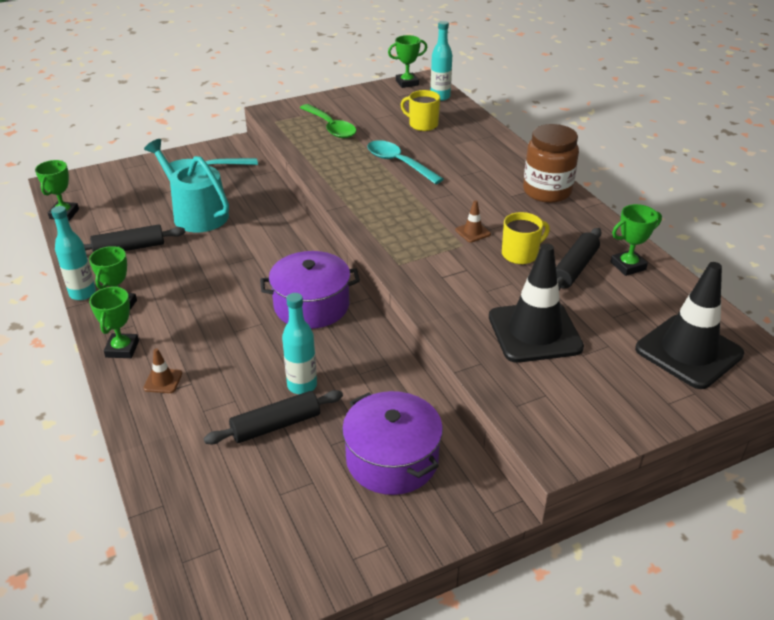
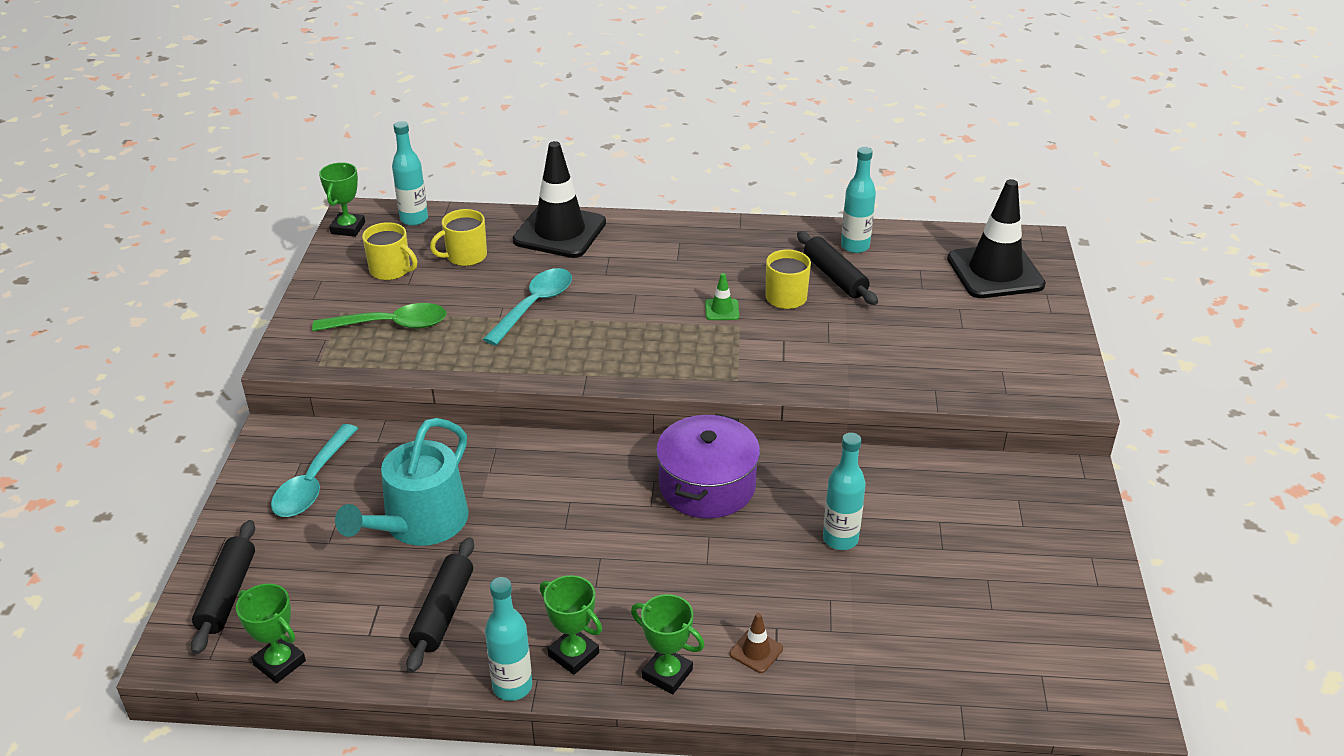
camera: 60 degrees left, 0 degrees up
turquoise watering can [144,139,229,232] -> turquoise watering can turned 45 degrees counterclockwise [335,418,469,546]
black rolling pin [203,390,343,445] -> black rolling pin moved to [191,520,255,655]
purple pot [342,391,443,495] -> none
turquoise spoon [367,140,444,184] -> turquoise spoon turned 135 degrees clockwise [483,268,572,345]
brown traffic cone [456,200,491,242] -> green traffic cone [705,273,739,320]
black traffic cone [489,244,584,363] -> black traffic cone moved to [513,141,606,258]
brown jar [523,124,579,203] -> none
green trophy [611,204,662,276] -> turquoise bottle [841,147,876,253]
none -> yellow mug [362,222,417,280]

